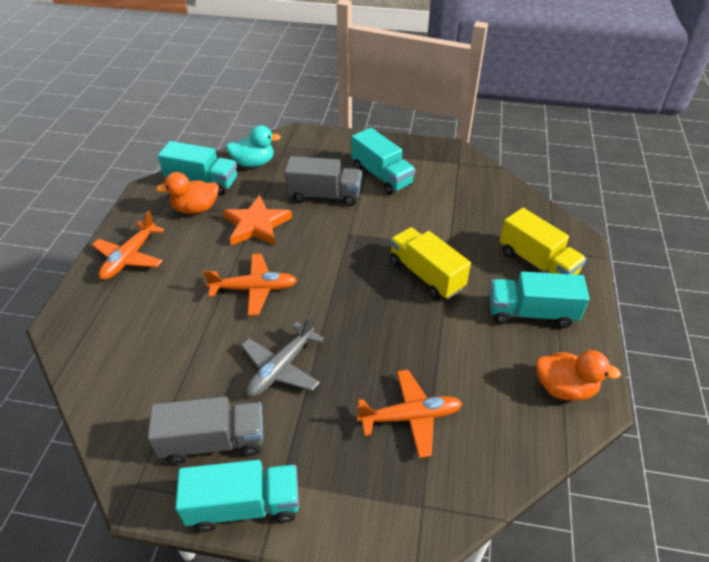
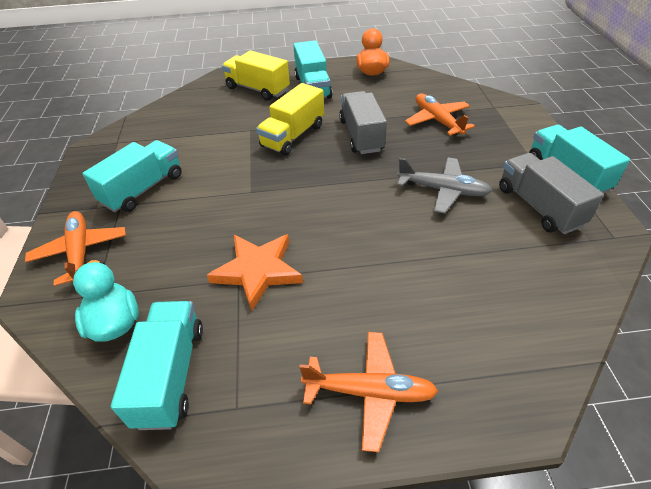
camera: 105 degrees left, 0 degrees up
orange duck [156,172,219,214] -> none
orange plane [203,254,297,316] -> orange plane moved to [25,211,126,286]
grey truck [285,156,362,206] -> grey truck moved to [339,91,387,154]
yellow truck [500,208,587,275] -> yellow truck turned 90 degrees counterclockwise [222,50,290,100]

